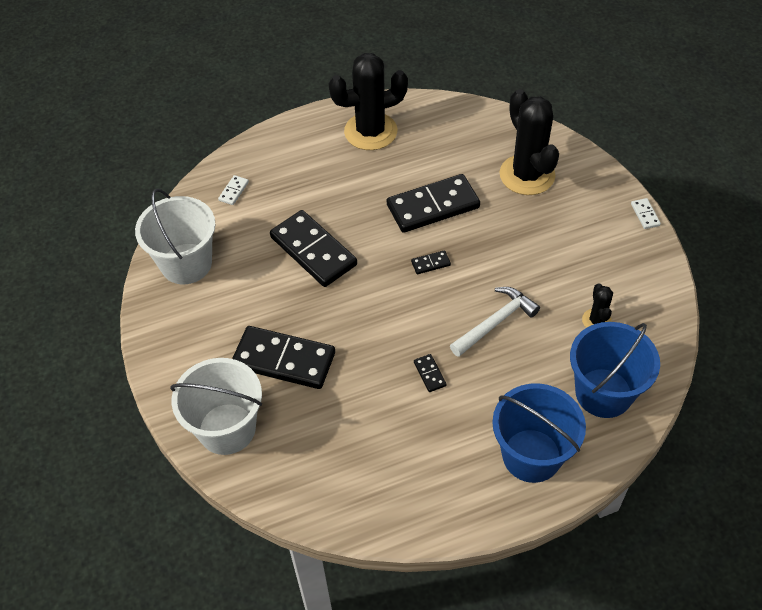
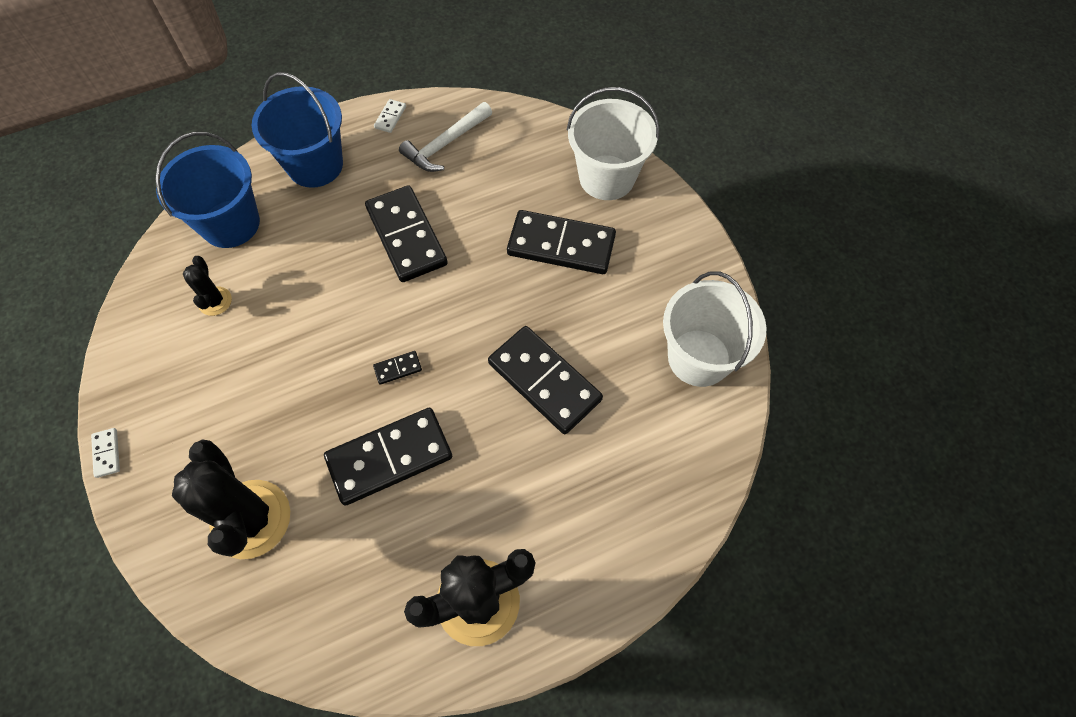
camera: 175 degrees right, 10 degrees up
white domino [218,175,249,205] -> white domino moved to [374,99,406,133]
black domino [414,354,447,392] -> black domino [365,185,448,282], size x2.46
white hammer [450,287,540,357] -> white hammer moved to [399,102,492,172]

